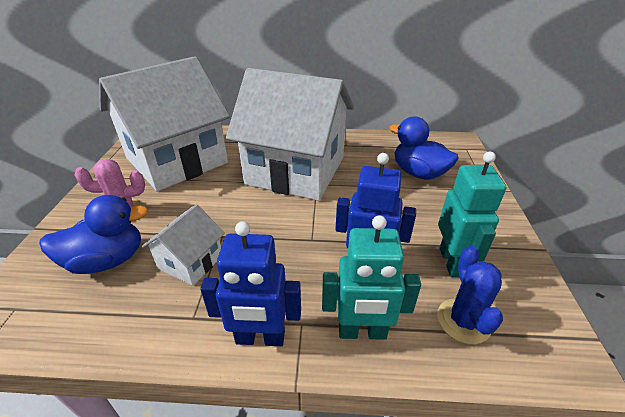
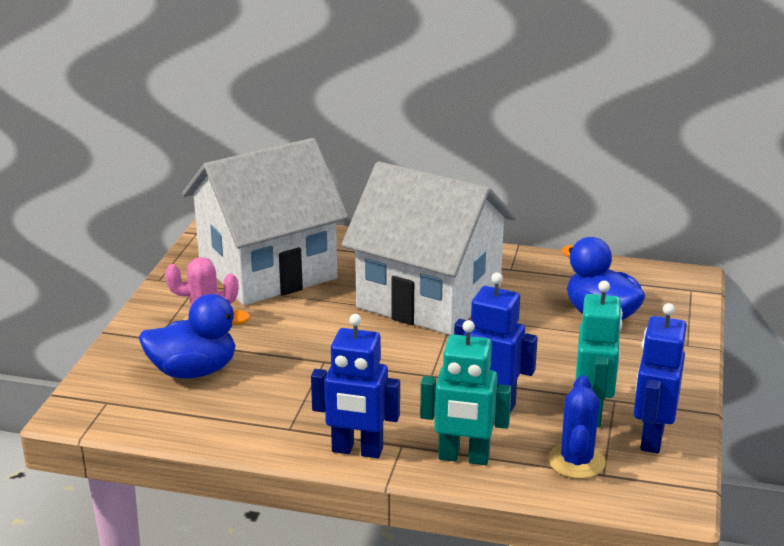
camera: 10 degrees right, 10 degrees down
white house [142,204,225,286] -> none
none -> blue robot [634,303,687,454]

